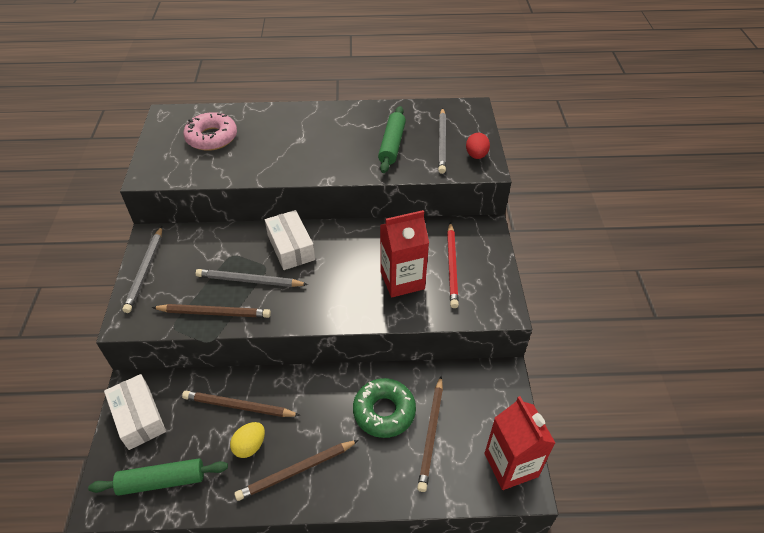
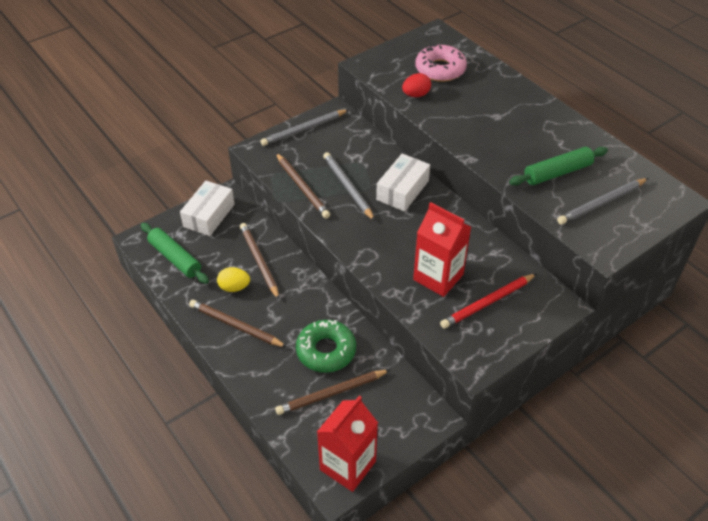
camera: 55 degrees right, 0 degrees up
red egg [466,133,490,159] -> red egg moved to [402,73,431,97]

